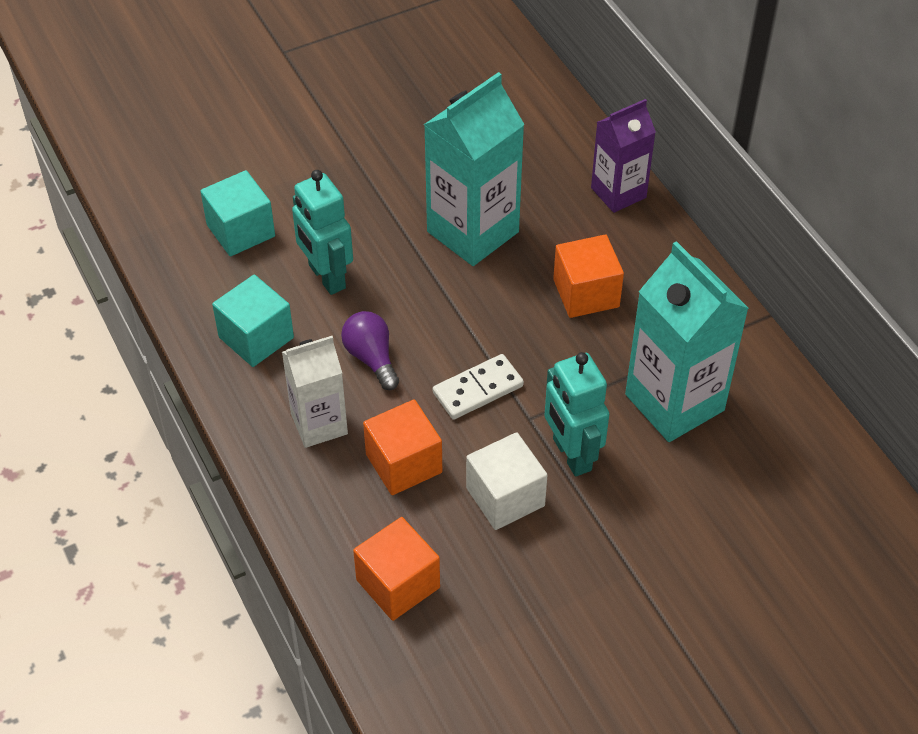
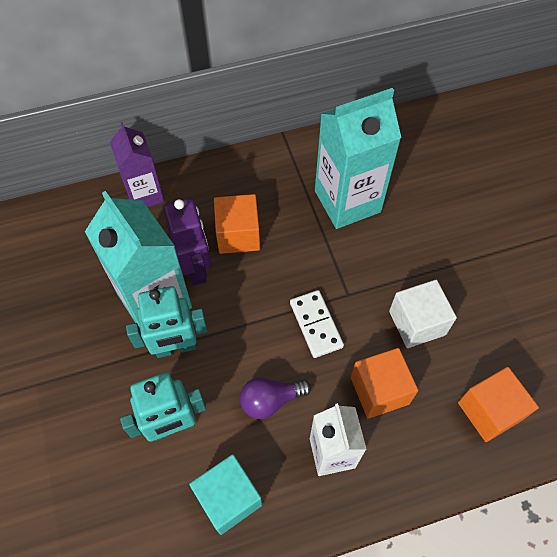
camera: 80 degrees left, 10 degrees up
turquoise cube [200,170,275,256] -> none
turquoise robot [545,352,609,477] -> turquoise robot moved to [126,286,208,358]
none -> purple robot [164,198,211,286]

